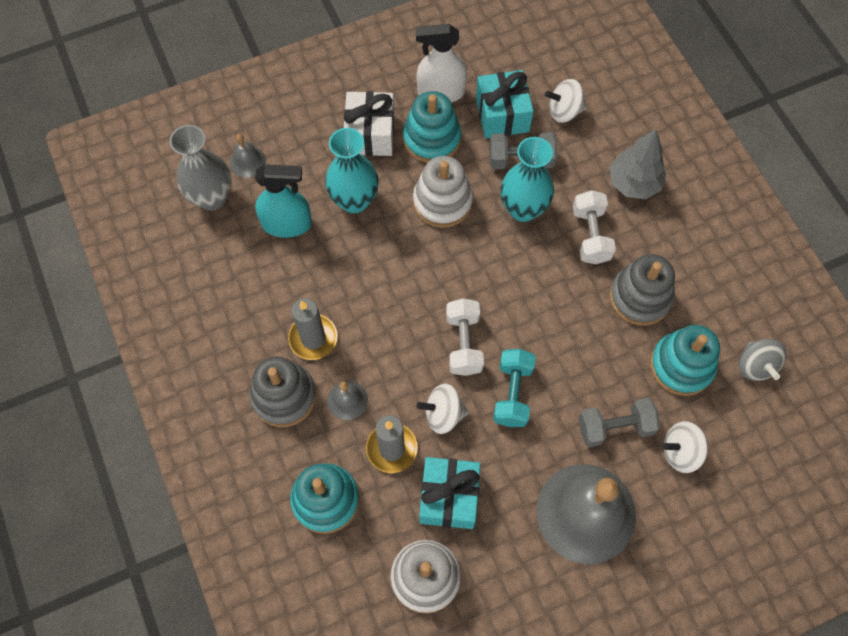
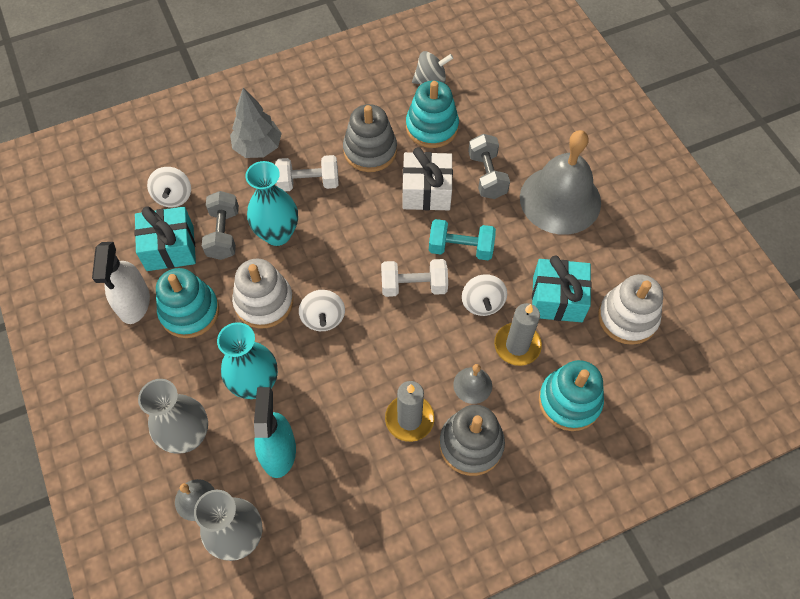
camera: 90 degrees left, 5 degrees down
white gift [344,91,395,156] -> white gift moved to [402,147,453,210]
white spinning top [663,421,708,473] -> white spinning top moved to [299,290,345,331]
none -> grey vase [138,379,208,454]

